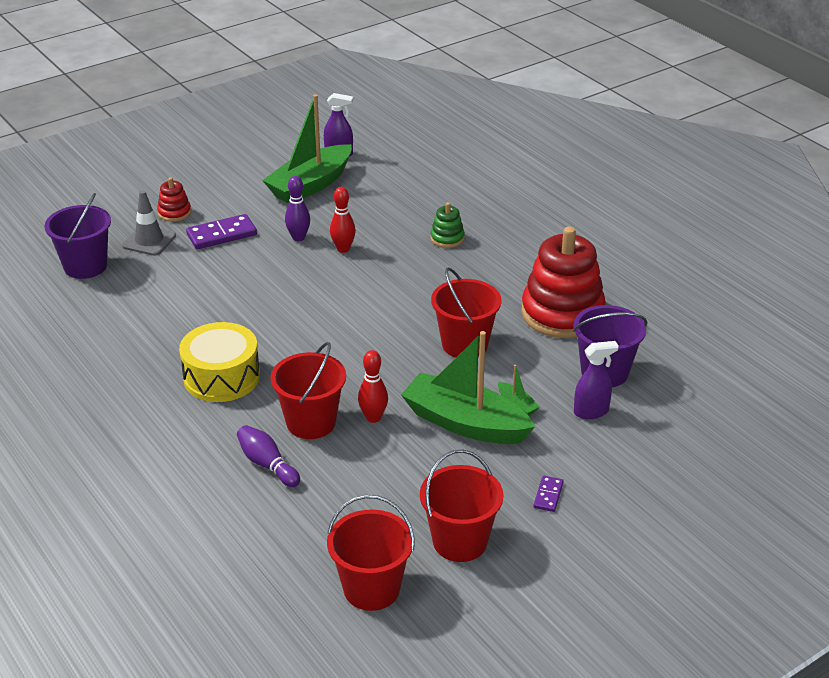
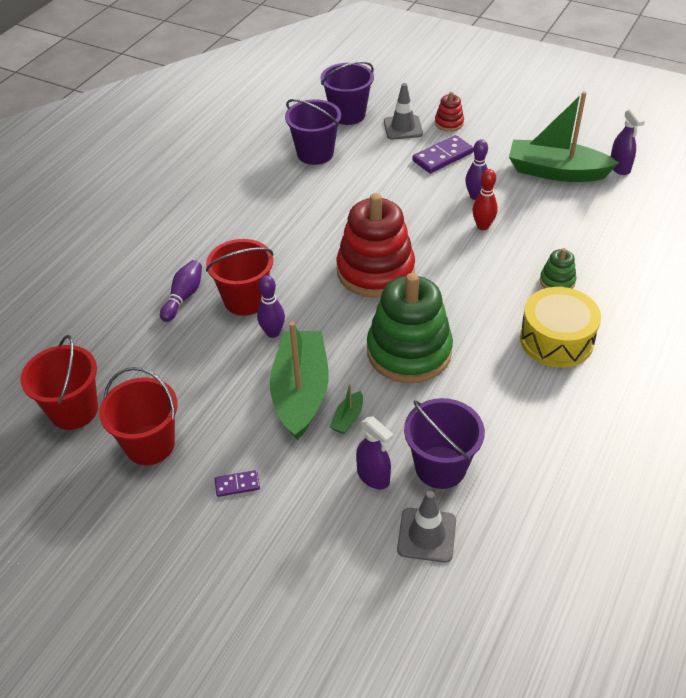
camera: 65 degrees right, 10 degrees up
yellow drum [179,322,260,402] -> yellow drum moved to [520,287,601,368]
purple domino [186,214,257,249] -> purple domino turned 75 degrees counterclockwise [412,135,474,173]
red bowling pin [358,350,388,423] -> purple bowling pin [257,275,285,338]
red bucket [431,268,502,358] -> green stacking toy [367,273,453,383]
red stacking toy [521,226,606,338] -> red stacking toy moved to [336,193,415,298]
none -> purple bucket [285,99,341,165]
none -> grey traffic cone [397,491,456,563]

